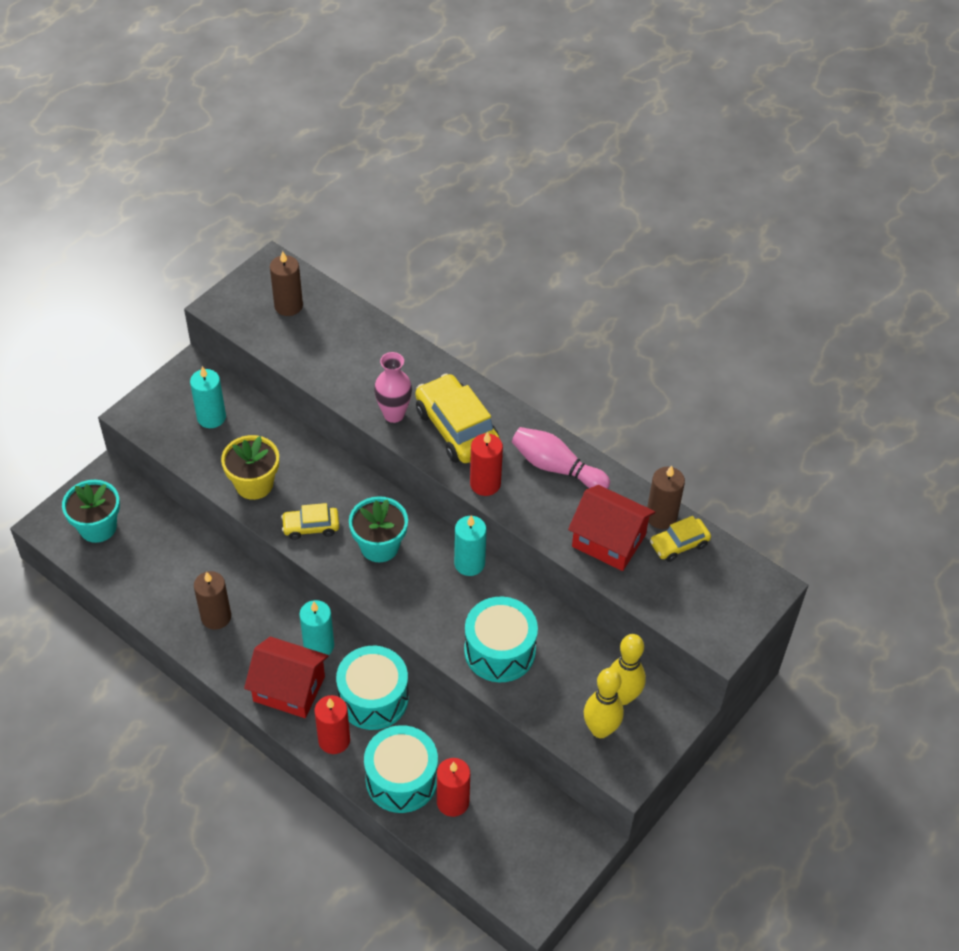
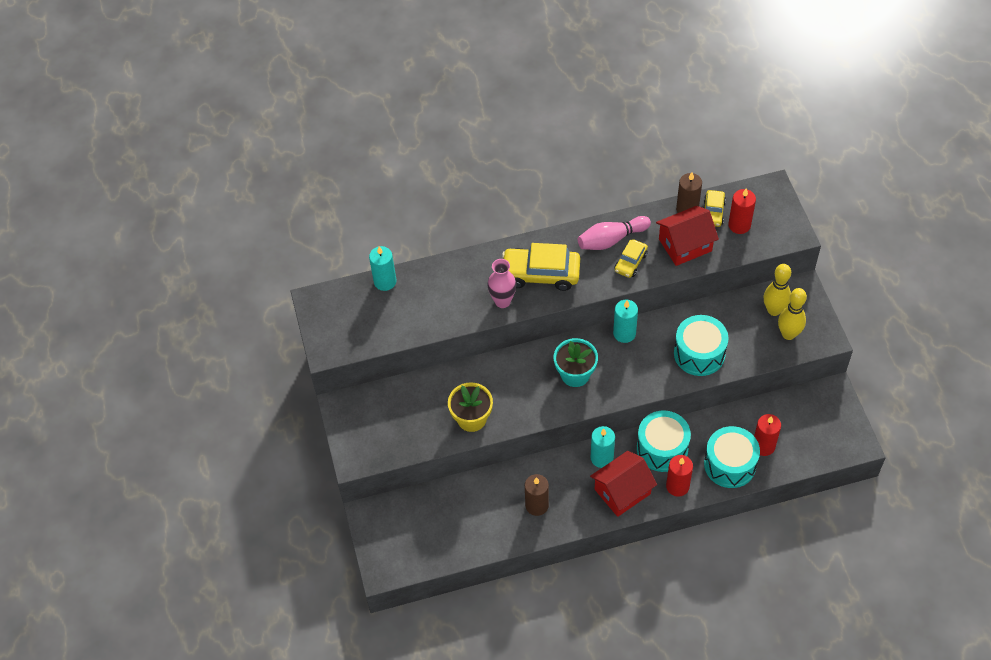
camera: 50 degrees left, 5 degrees up
turquoise flower pot [62,480,120,543] -> none
turquoise candle [190,366,226,428] -> turquoise candle moved to [369,246,396,291]
brown candle [270,251,303,316] -> none
yellow car [281,503,339,540] -> yellow car moved to [615,239,648,278]
red candle [470,432,503,496] -> red candle moved to [728,188,756,234]

